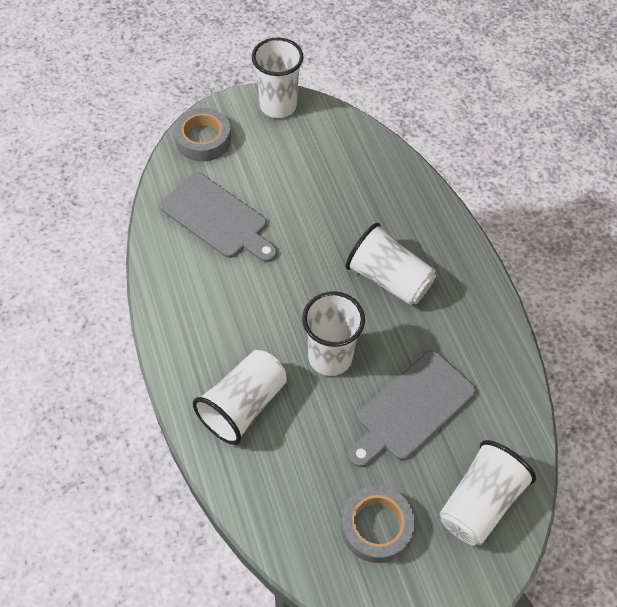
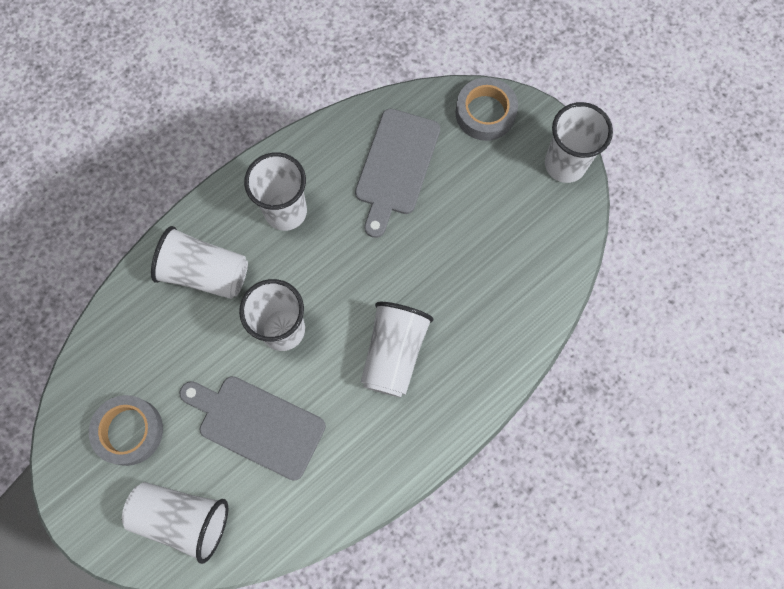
camera: 70 degrees right, 15 degrees up
none -> white cup [244,152,307,231]

